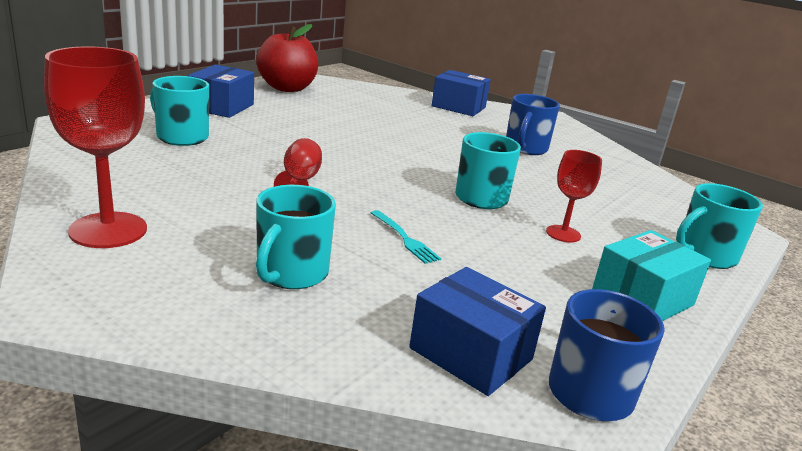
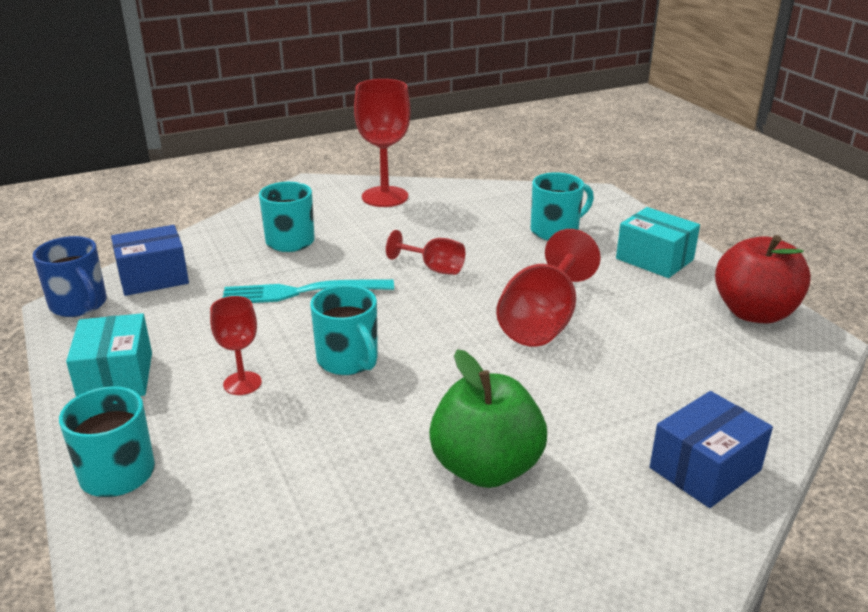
camera: 120 degrees right, 5 degrees up
blue box [188,64,254,118] -> turquoise box [616,207,700,278]
turquoise fork [371,210,441,264] -> turquoise fork [223,279,394,303], size x1.82
blue mug [506,94,560,155] -> green apple [429,349,547,488]
none -> red goblet [496,229,601,347]

